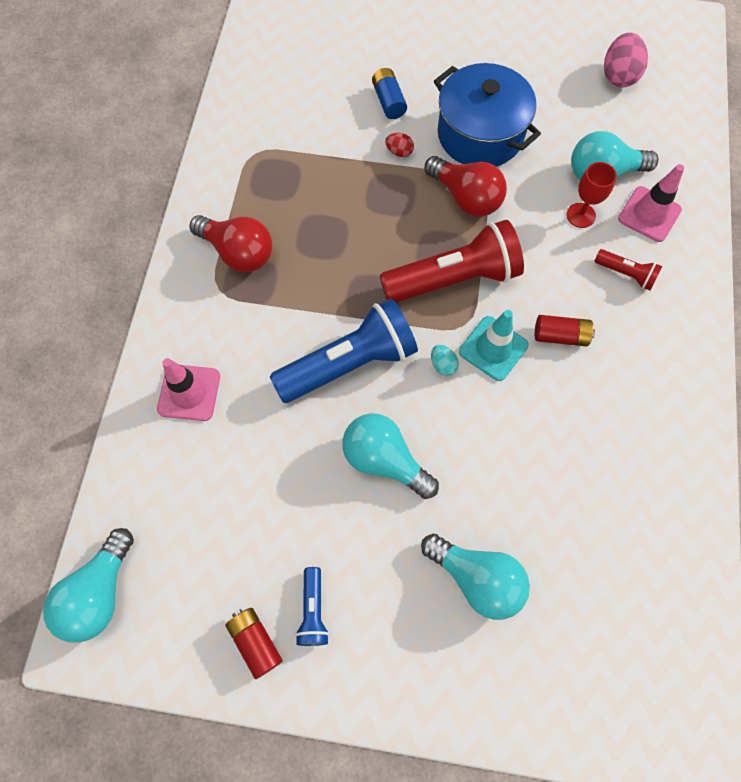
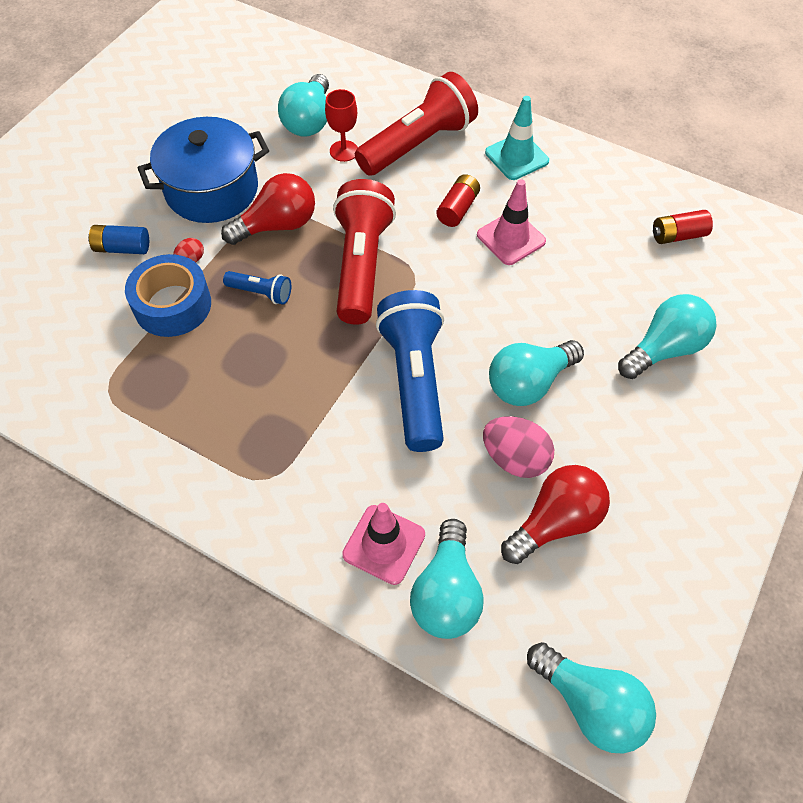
camera: 70 degrees left, 10 degrees down
red light bulb [189,215,272,272] -> red light bulb moved to [501,465,610,564]
red battery [225,608,283,679] -> red battery moved to [653,210,713,244]
blue flashlight [295,567,329,646] -> blue flashlight moved to [223,271,291,305]
turquoise egg [431,345,459,376] -> none
turquoise traffic cone [459,310,529,381] -> turquoise traffic cone moved to [485,96,549,180]
red flashlight [594,249,662,290] -> red flashlight [355,72,478,176], size x2.17
pink egg [604,32,648,88] -> pink egg moved to [483,416,554,478]
pink traffic cone [618,164,684,242] -> pink traffic cone moved to [477,179,546,265]
none -> blue tape [125,254,211,337]
none -> turquoise light bulb [410,519,484,639]

